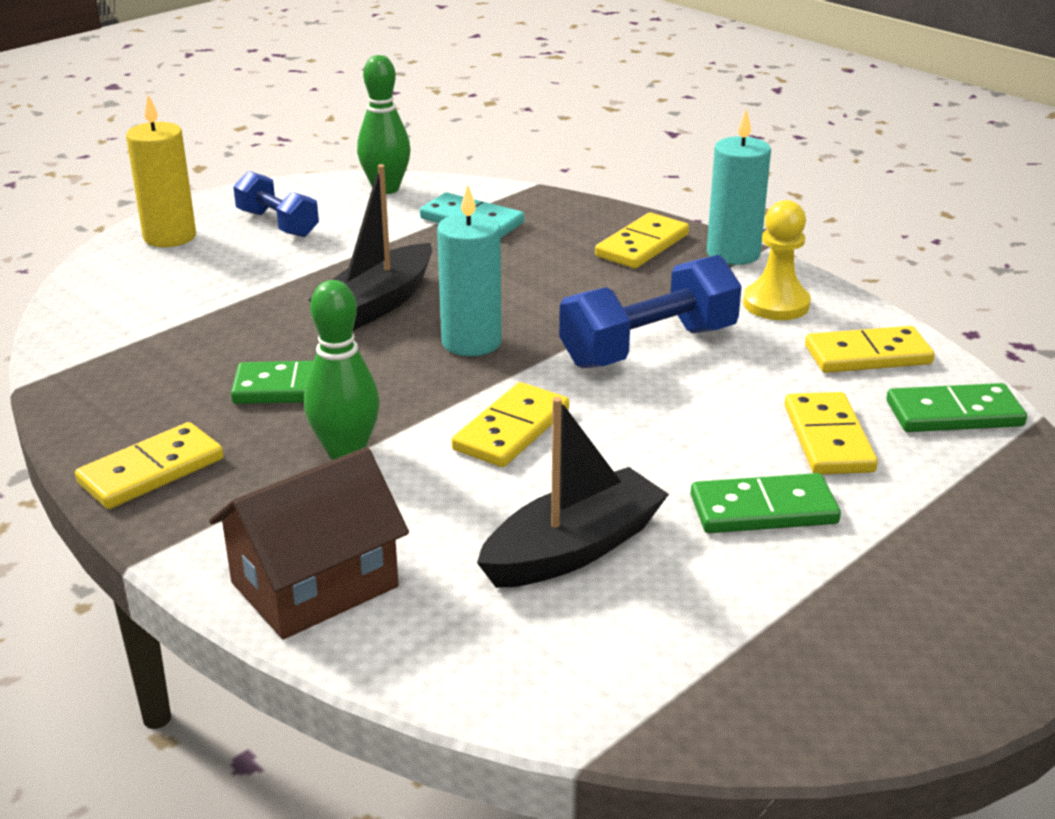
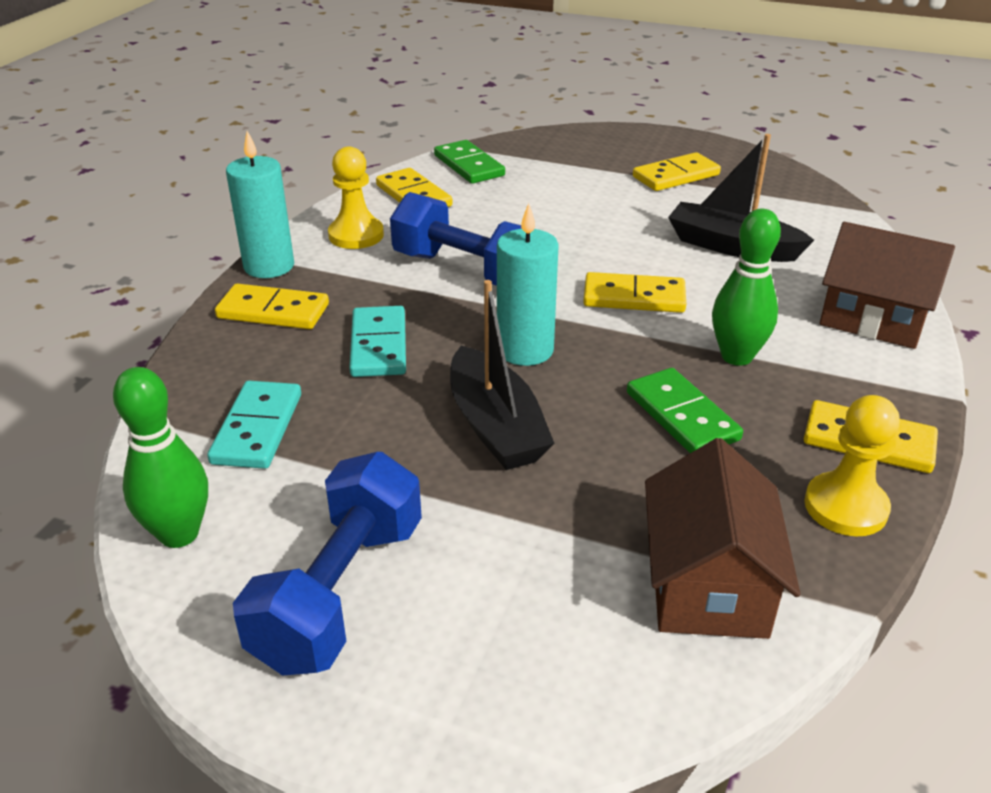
camera: 115 degrees left, 5 degrees up
yellow candle [126,95,196,247] -> none
blue dumbbell [233,171,319,237] -> blue dumbbell [233,452,422,676], size x1.57
black boat [308,164,432,331] -> black boat turned 60 degrees clockwise [450,280,555,470]
green domino [691,473,841,533] -> none
yellow domino [784,392,878,474] -> yellow domino moved to [633,152,721,191]
none -> turquoise domino [349,306,406,377]
none -> brown house [645,438,801,639]
none -> yellow pawn [804,395,900,536]

